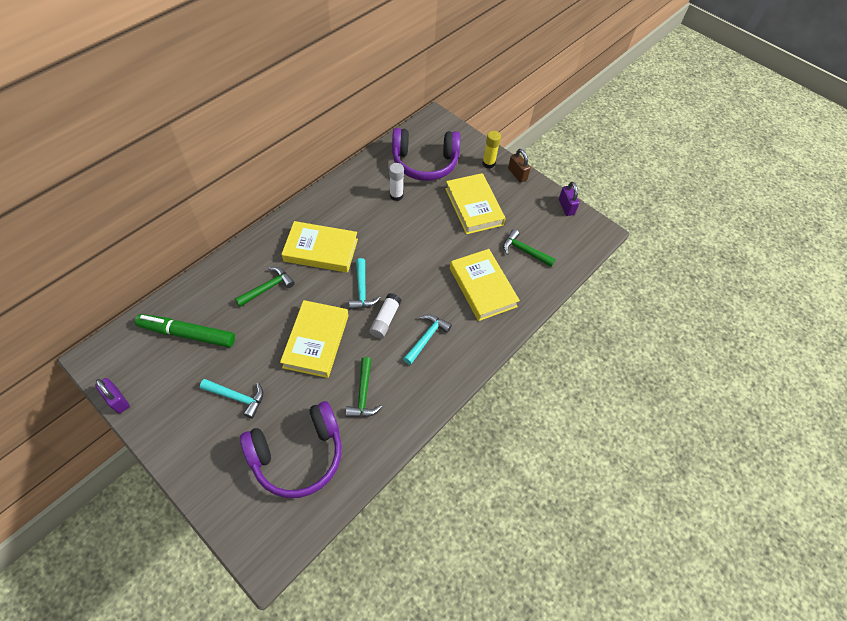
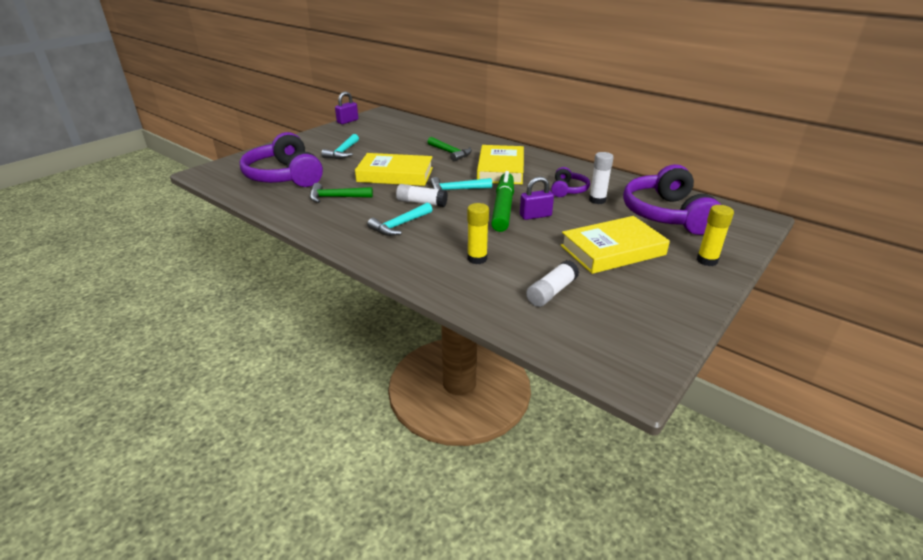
camera: 90 degrees right, 25 degrees down
green marker [135,314,235,348] -> green marker moved to [491,171,514,232]
turquoise hammer [403,314,452,365] -> turquoise hammer turned 105 degrees clockwise [367,202,432,236]
yellow book [450,249,520,321] -> yellow glue stick [467,203,489,264]
green hammer [503,229,556,267] -> white glue stick [526,260,579,307]
brown padlock [508,149,531,182] -> none
purple padlock [559,182,580,216] -> purple padlock moved to [520,176,554,220]
none -> purple headphones [551,167,590,197]

